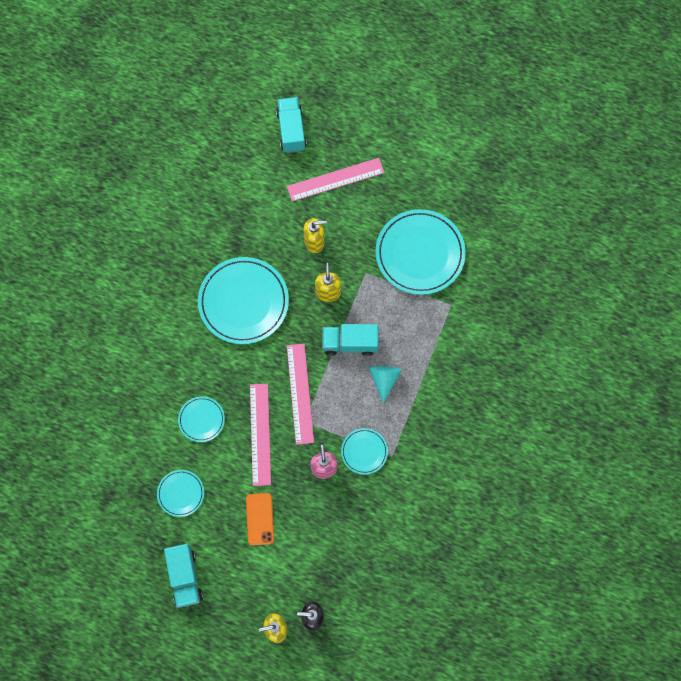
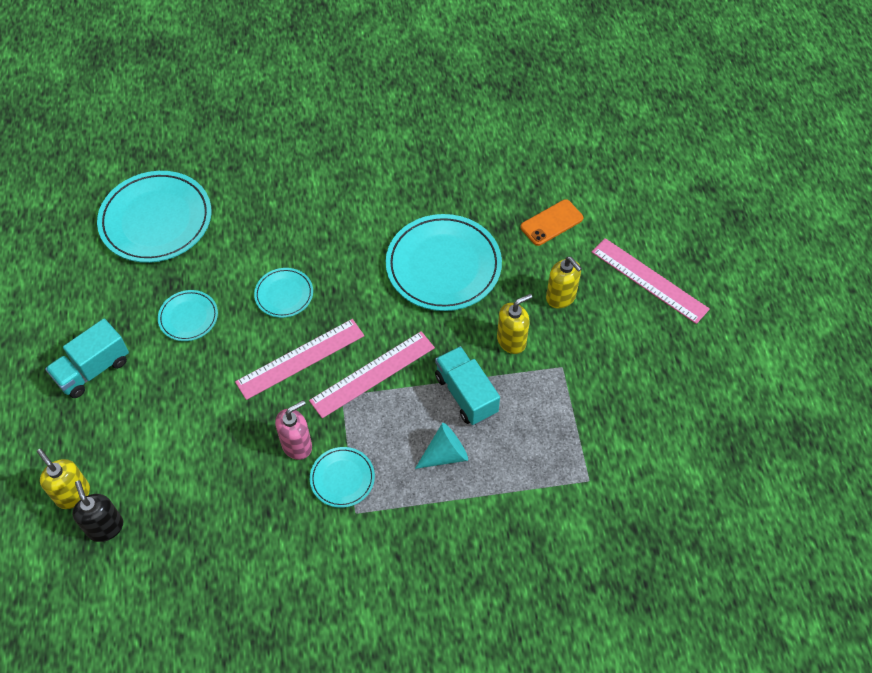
camera: 60 degrees right, 15 degrees down
orange phone [246,493,274,546] -> orange phone moved to [520,199,583,246]
turquoise truck [276,97,307,153] -> none
turquoise plate [375,209,466,295] -> turquoise plate moved to [97,171,211,263]

